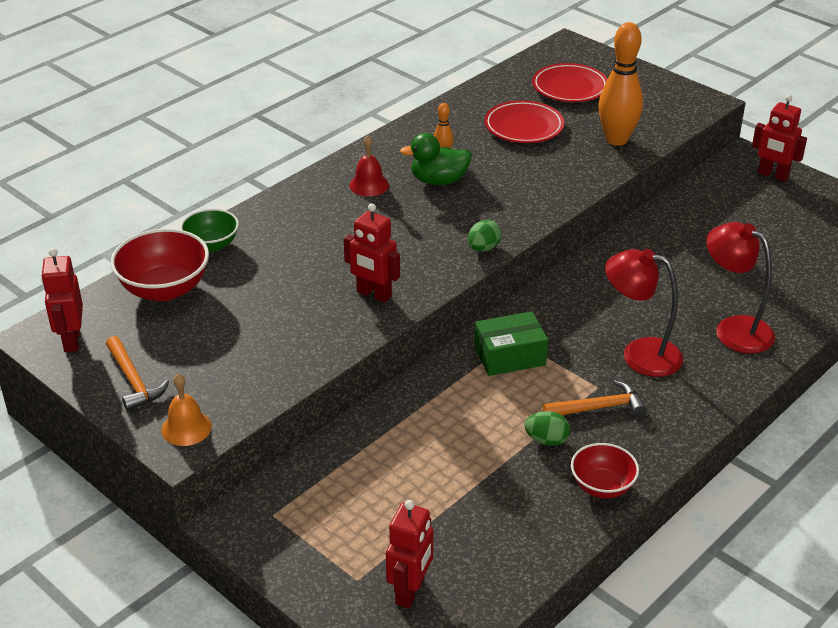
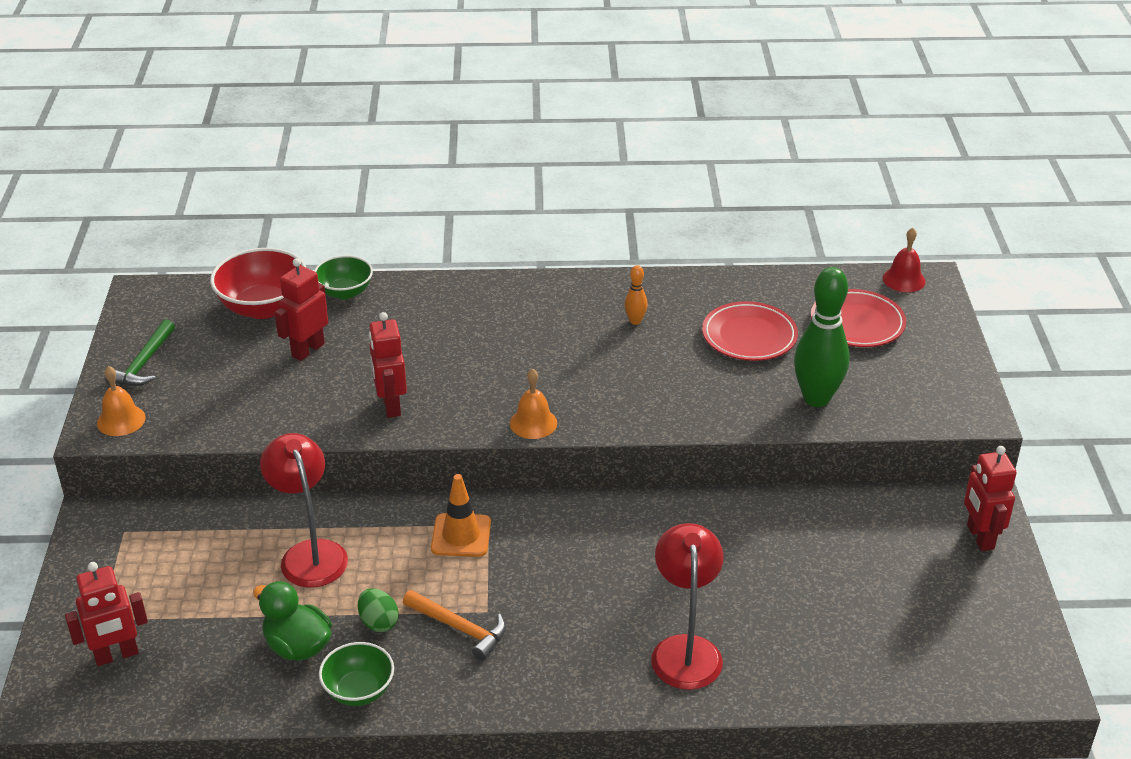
camera: 45 degrees right, 0 degrees up
red robot [41,248,83,352] -> red robot moved to [275,258,328,361]
orange hammer [106,336,169,411] -> green hammer [105,319,175,386]
red bell [349,135,389,197] -> red bell moved to [883,228,926,292]
green duck [400,133,472,185] -> green duck moved to [253,581,332,661]
green egg [467,220,502,252] -> orange bell [510,369,557,439]
green box [475,311,548,376] -> orange traffic cone [431,474,491,557]
red bowl [571,443,639,498] -> green bowl [319,642,394,706]
orange bowling pin [598,22,643,146] -> green bowling pin [794,267,850,407]
red lamp [605,249,683,377] -> red lamp moved to [260,433,348,588]

